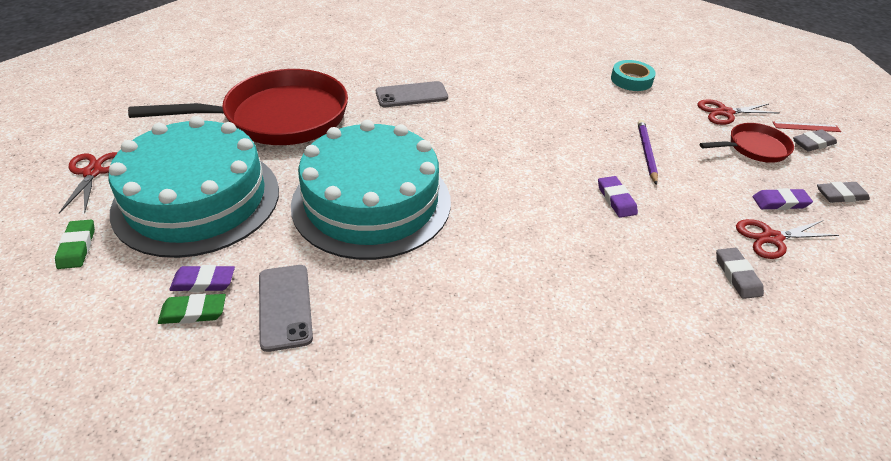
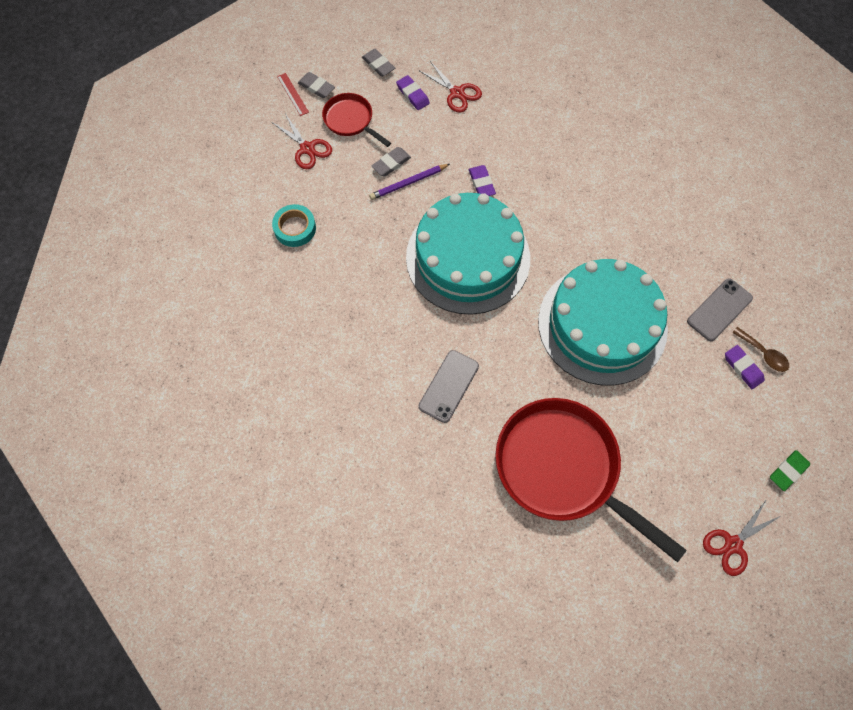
camera: 120 degrees left, 25 degrees up
turquoise cake [108,116,279,258] -> turquoise cake moved to [406,193,530,315]
green eraser [158,294,226,324] -> brown spoon [732,327,789,372]
grey phone [376,81,448,107] -> grey phone turned 75 degrees clockwise [419,350,479,423]
purple eraser [598,176,638,218] -> purple eraser turned 60 degrees counterclockwise [469,165,496,196]
grey eraser [716,248,764,299] -> grey eraser moved to [372,147,411,176]

